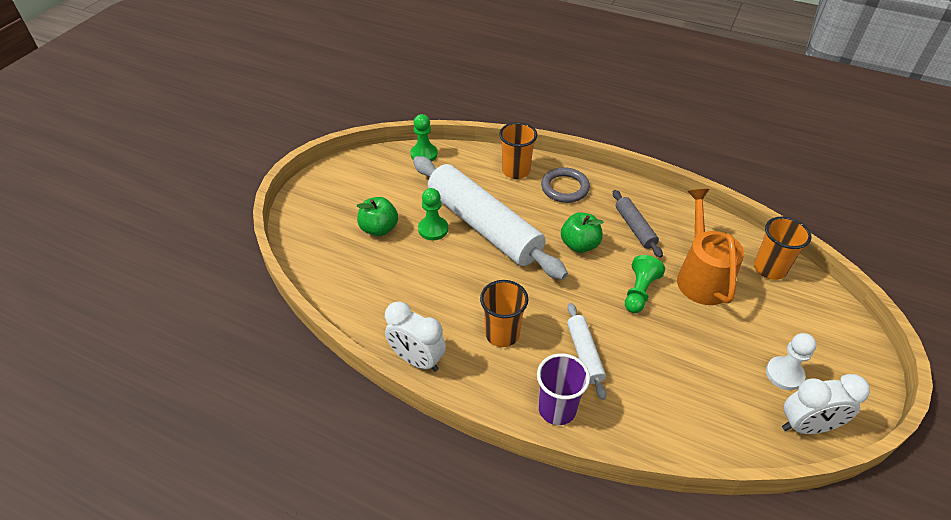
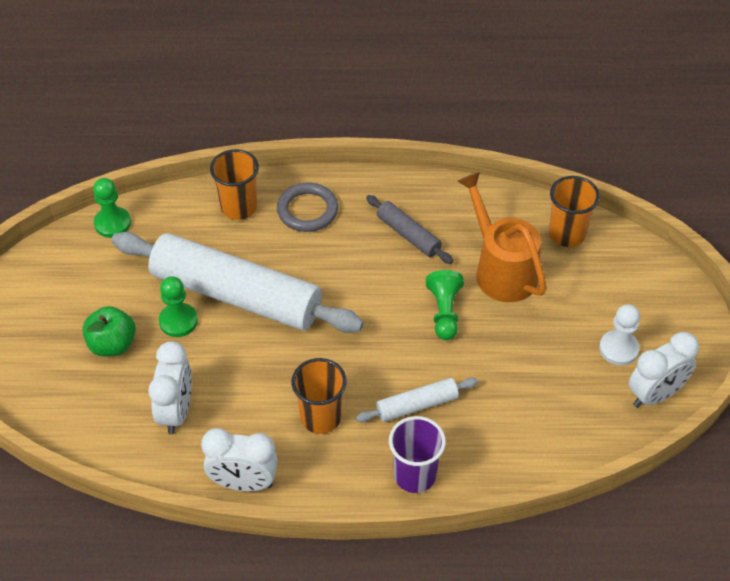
camera: 25 degrees left, 5 degrees up
green apple [561,212,604,253] -> none
white rolling pin [567,303,607,400] -> white rolling pin turned 75 degrees counterclockwise [356,377,478,422]
none -> white clock [148,341,192,434]

